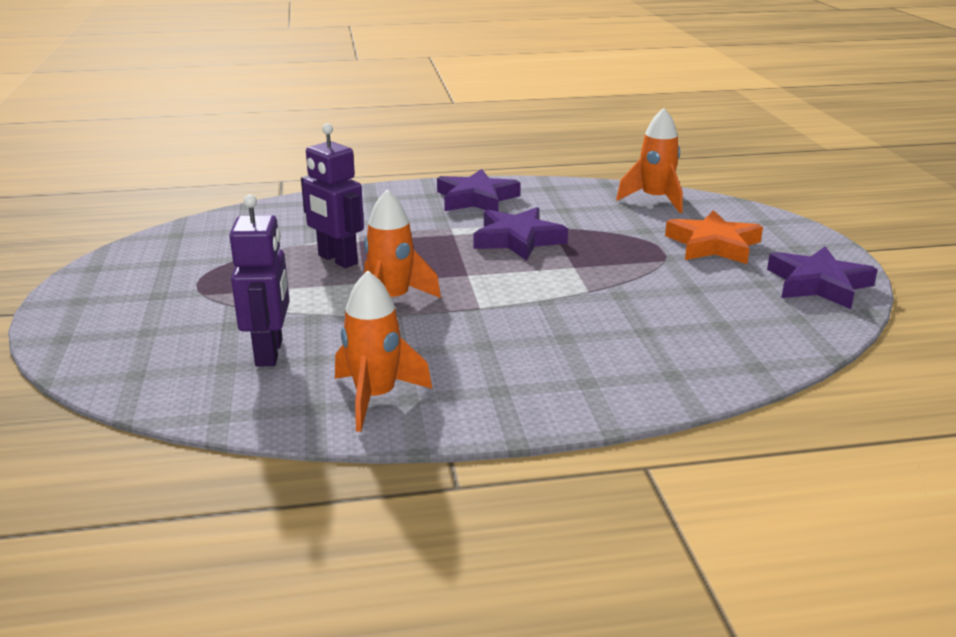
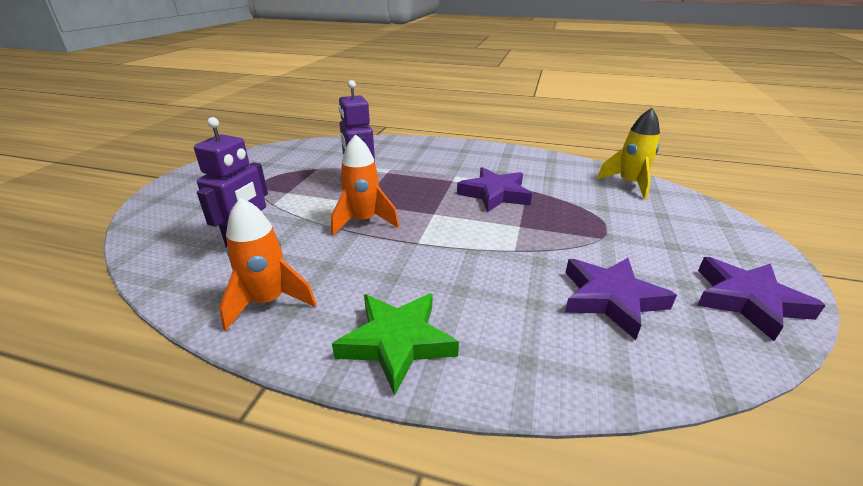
camera: 25 degrees right, 5 degrees up
purple star [437,169,521,211] -> purple star moved to [565,258,677,340]
orange rocket [616,108,683,213] -> yellow rocket [597,108,660,199]
orange star [665,210,763,264] -> none
none -> green star [332,293,459,396]

